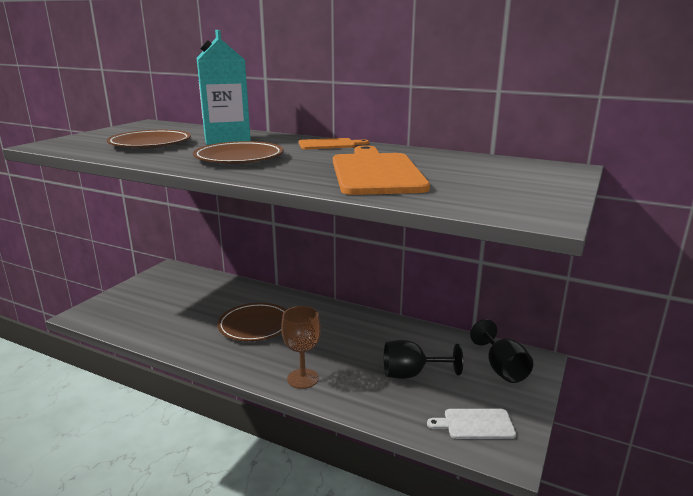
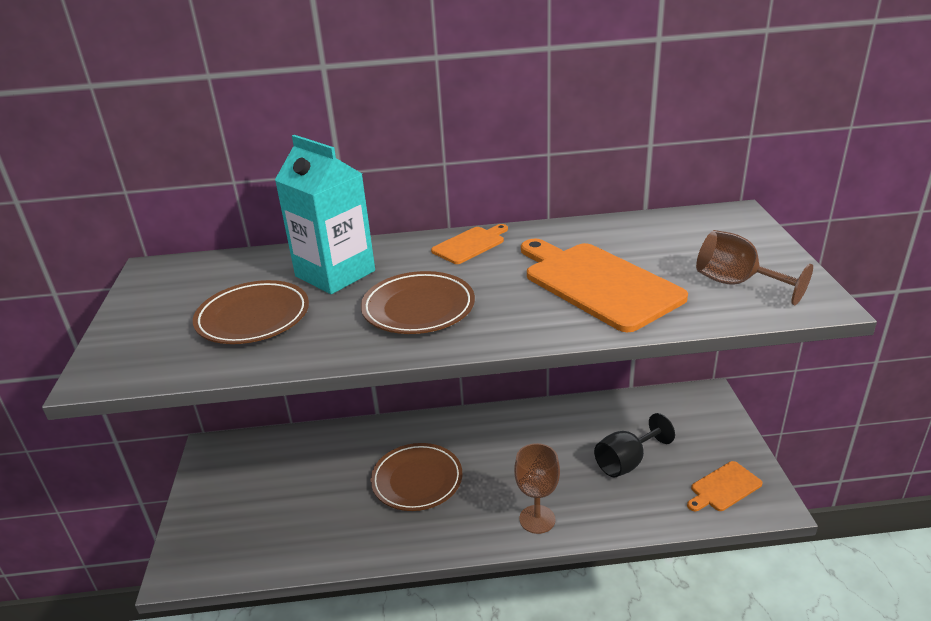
camera: 30 degrees left, 10 degrees up
white cutting board [427,409,516,439] -> orange cutting board [687,461,763,511]
black goblet [470,319,533,383] -> none
none -> brown goblet [696,230,813,305]

